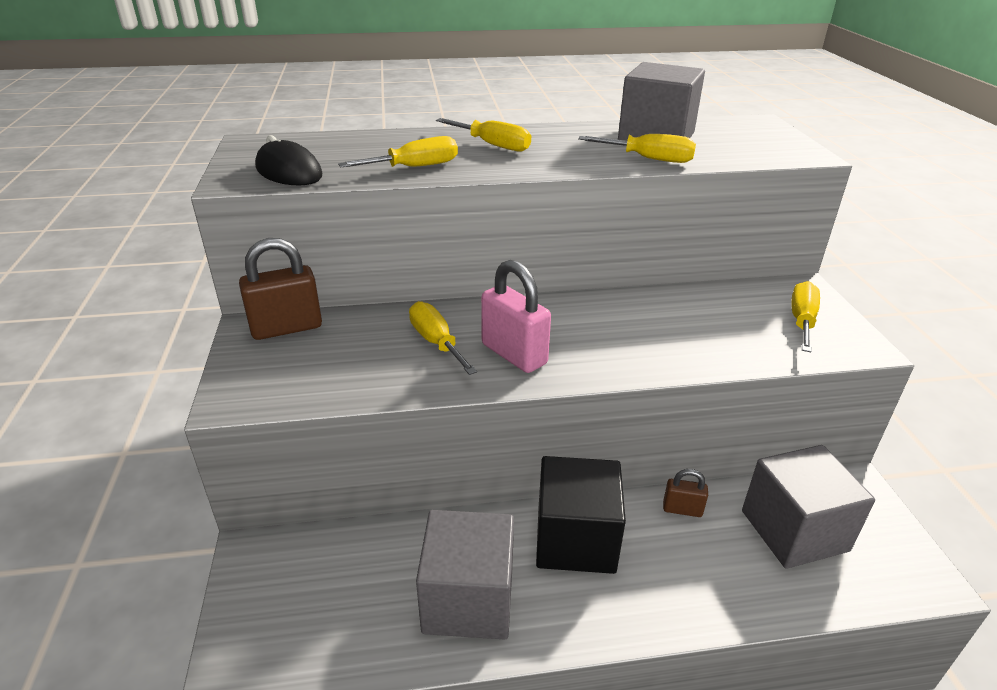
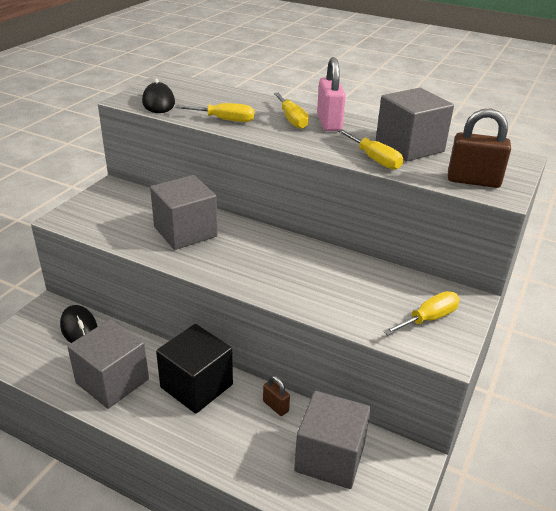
camera: 35 degrees right, 0 degrees up
brown padlock [239,238,322,340] -> brown padlock moved to [448,108,511,188]
yellow screwdriver [409,301,477,375] -> grey cube [150,175,218,250]
pink padlock [481,260,551,373] -> pink padlock moved to [317,57,346,131]
none -> black mouse [60,305,98,343]

